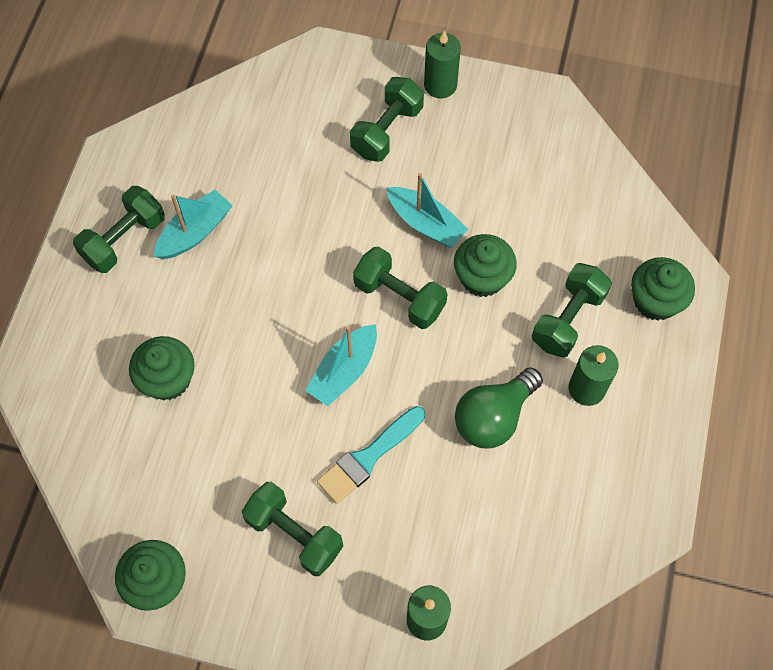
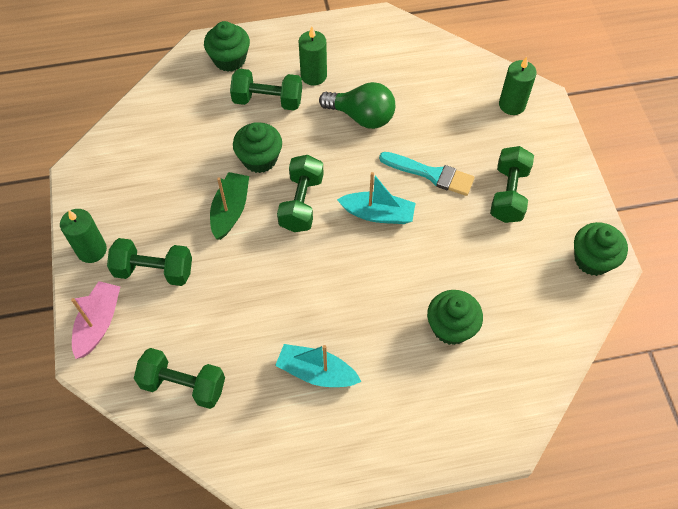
camera: 115 degrees left, 5 degrees down
green dumbbell [73,186,165,273] -> green dumbbell moved to [134,348,225,409]
turquoise boat [387,173,468,248] -> green boat [210,172,249,240]
none -> pink boat [71,281,120,359]

